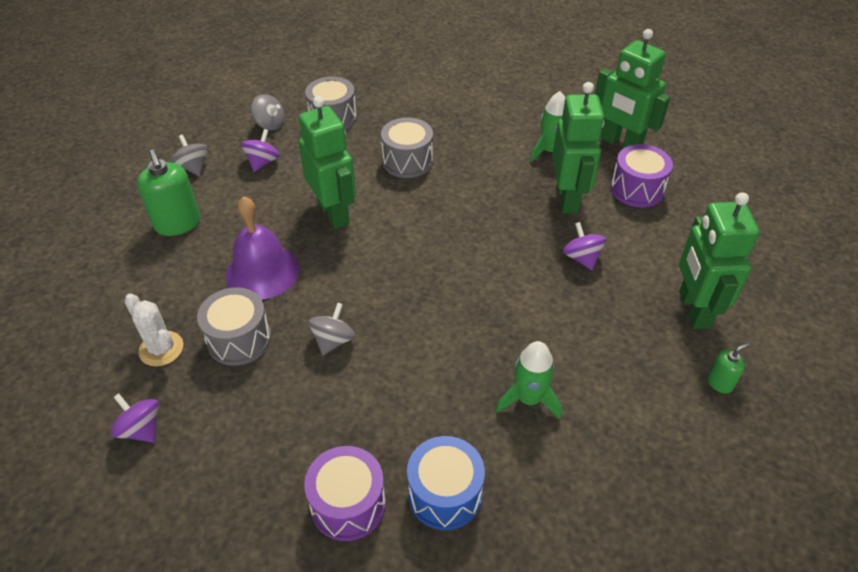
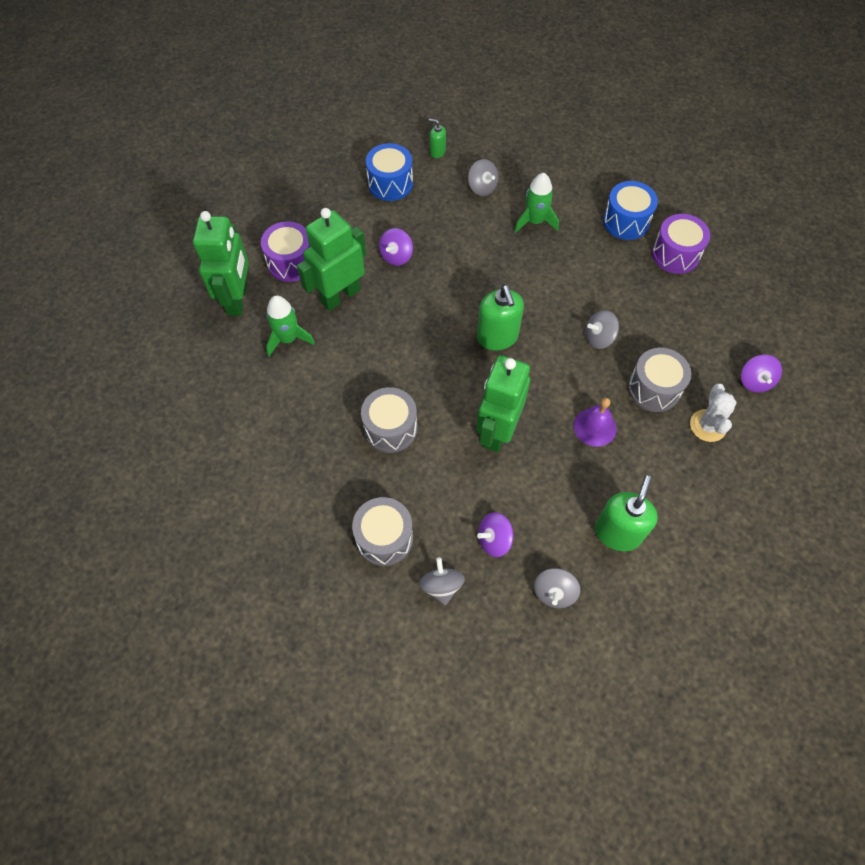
camera: 130 degrees left, 15 degrees up
purple bell [226,196,300,299] -> purple bell [573,398,617,447], size x0.64
green robot [679,192,760,329] -> blue drum [366,143,413,201]
none -> grey spinning top [468,159,499,196]
none -> green soap dispenser [477,285,524,350]

